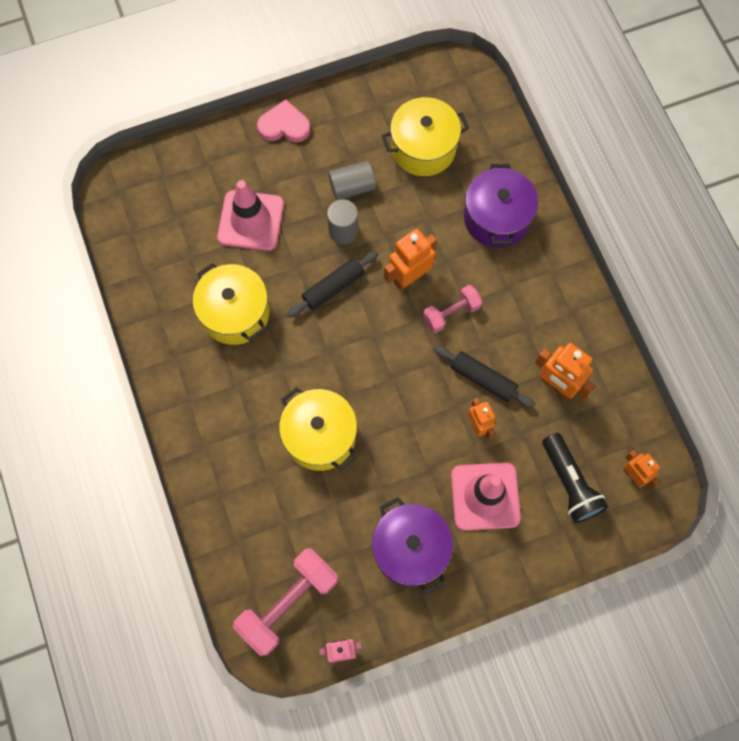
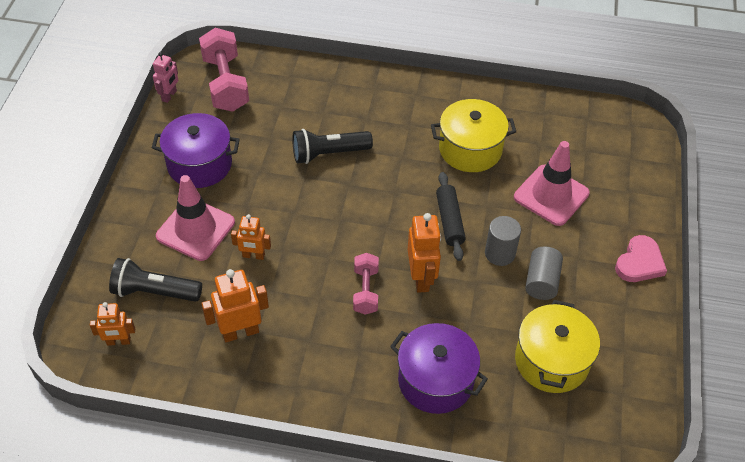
camera: 120 degrees right, 20 degrees down
yellow pot [279,387,357,471] -> black flashlight [292,129,373,164]
black rolling pin [434,345,536,408] -> none

